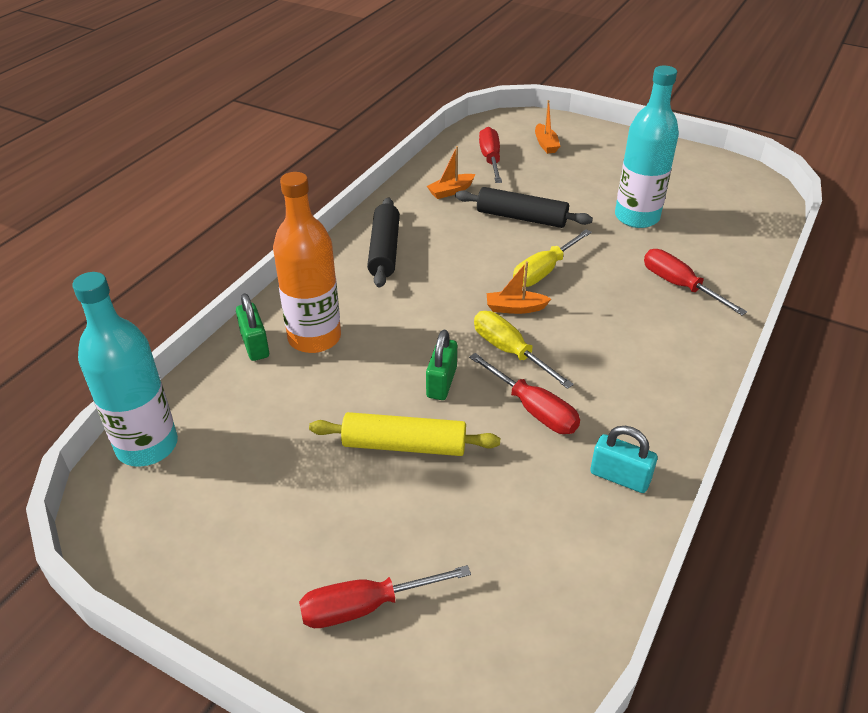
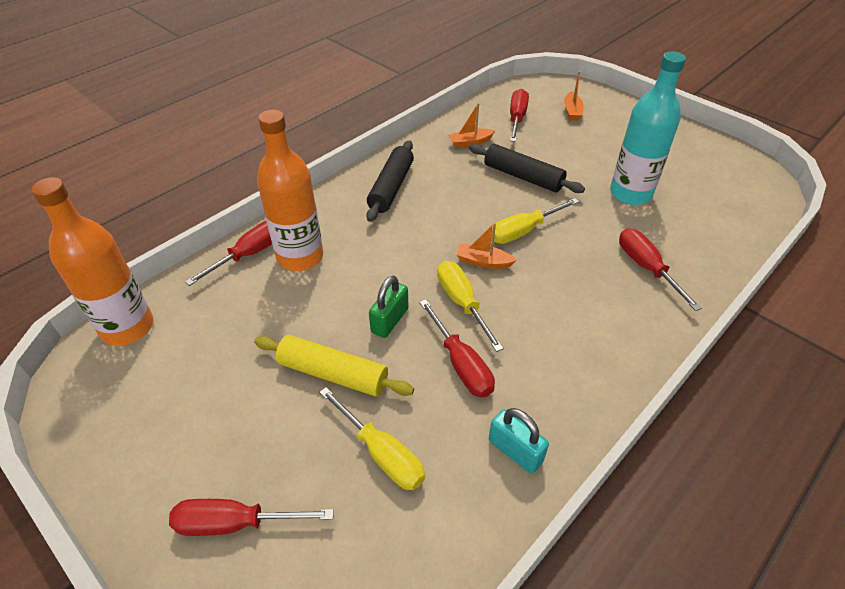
camera: 15 degrees right, 5 degrees up
turquoise bottle [72,272,178,467] -> orange bottle [32,177,153,346]
green padlock [236,293,269,361] -> red screwdriver [185,221,272,286]
none -> yellow screwdriver [319,387,425,490]

